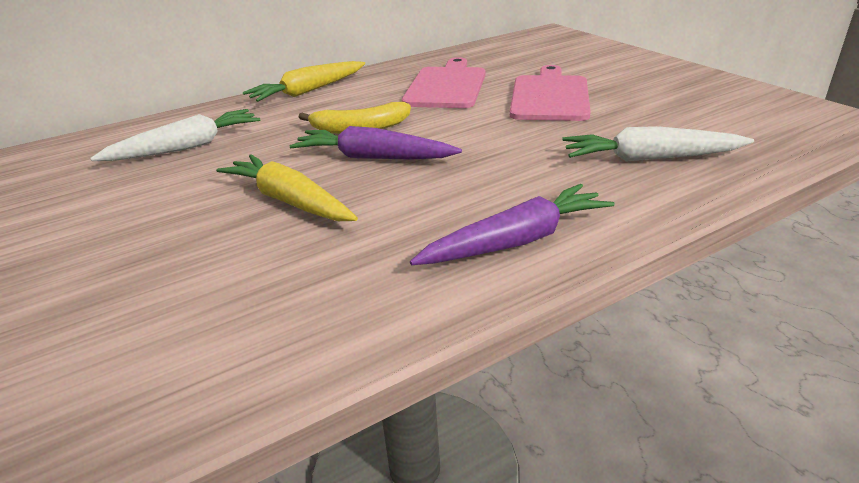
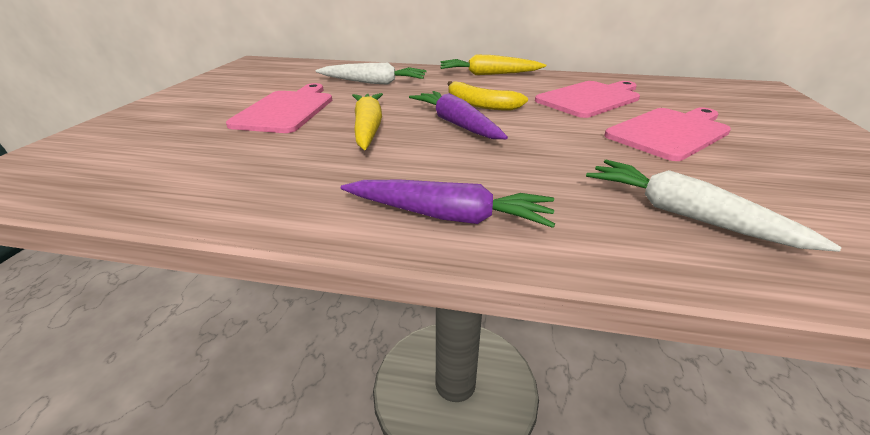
camera: 40 degrees right, 0 degrees up
none -> pink cutting board [226,83,332,133]

